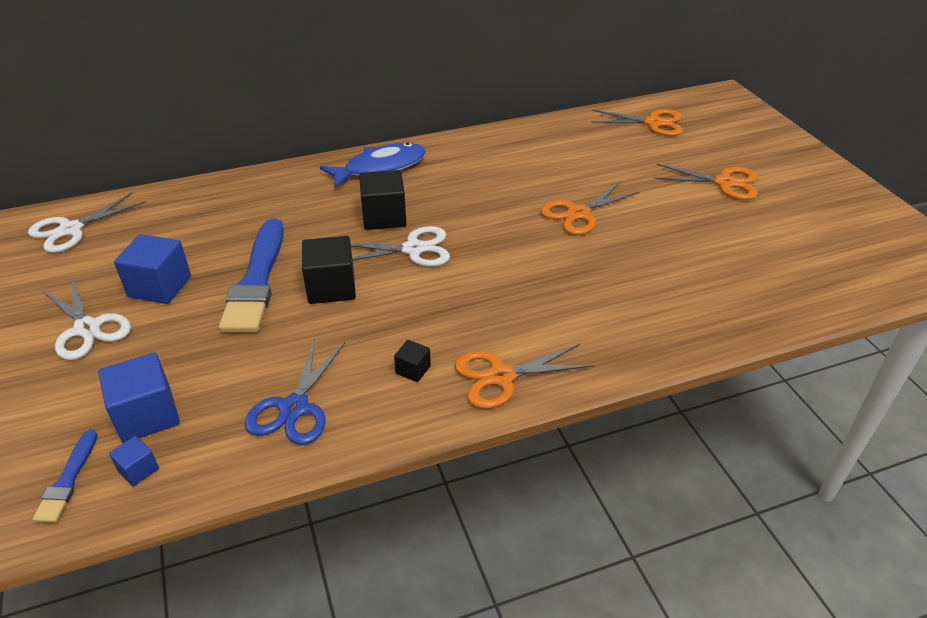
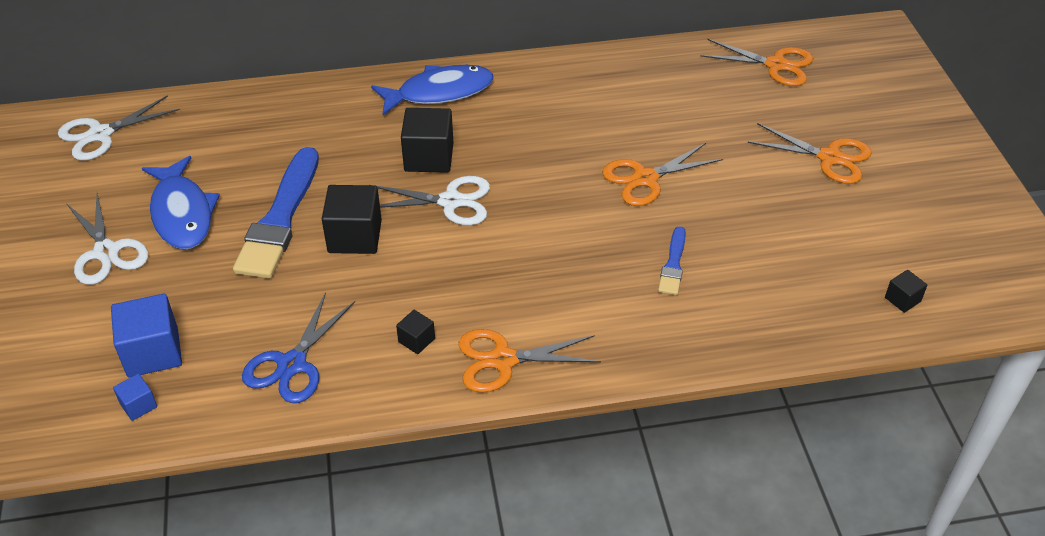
camera: 10 degrees right, 5 degrees up
blue brush [32,430,97,523] -> blue brush moved to [658,227,686,295]
blue cube [114,234,191,304] -> blue fish [142,156,220,249]
none -> black cube [885,270,927,313]

